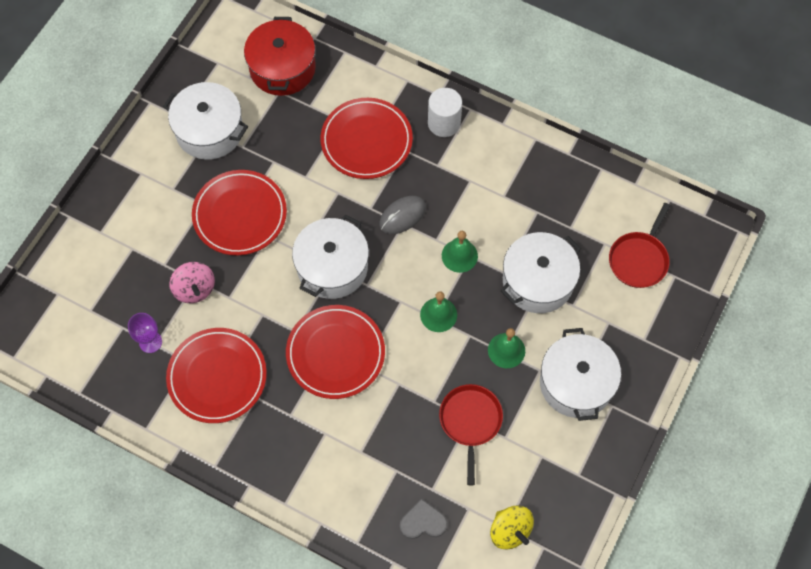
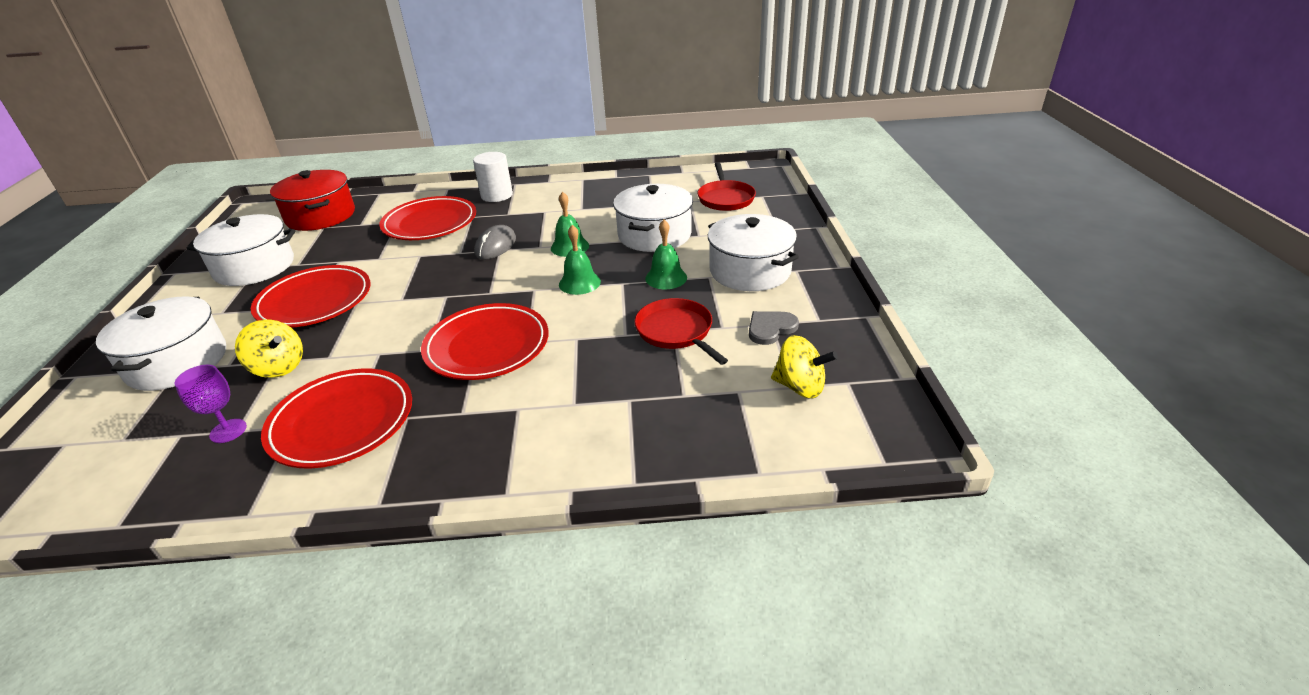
camera: 30 degrees left, 30 degrees down
pink spinning top [169,262,215,303] -> yellow spinning top [235,320,303,378]
white pot [292,215,369,299] -> white pot moved to [96,297,226,391]
grey heart [400,498,447,539] -> grey heart moved to [749,311,799,345]

